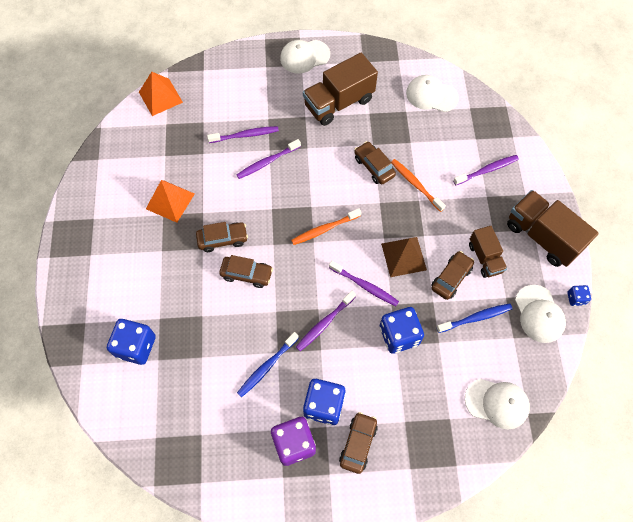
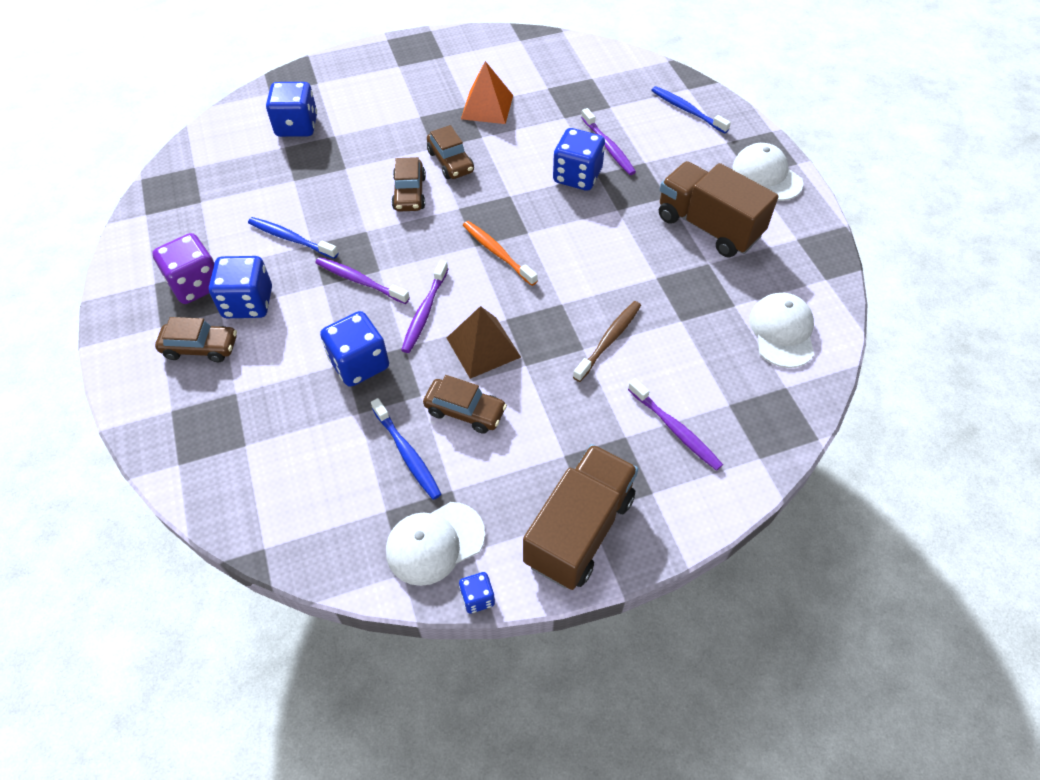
camera: 75 degrees right, 10 degrees down
orange pyramid [139,72,183,116] -> none
purple toothbrush [237,139,301,179] -> blue dice [553,128,605,191]
brown car [354,141,396,184] -> none
orange toothbrush [391,159,446,212] -> brown toothbrush [573,301,641,382]
white cap [465,379,530,429] -> none
brown truck [469,226,507,278] -> none
none -> blue toothbrush [651,86,731,133]

